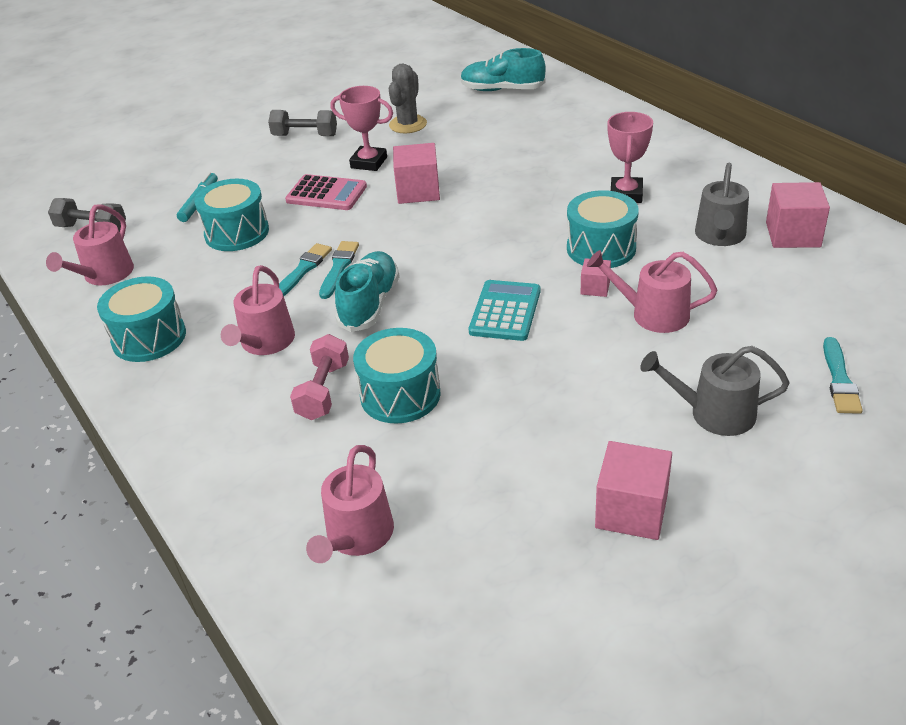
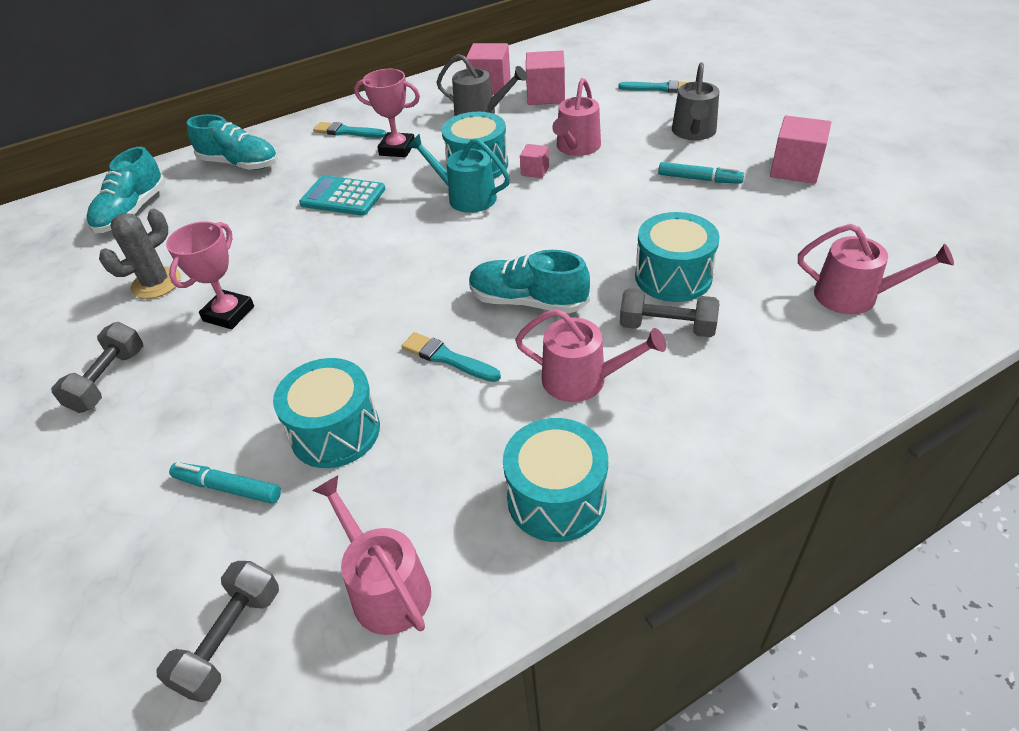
camera: 85 degrees left, 5 degrees up
pink watering can [46,205,134,285] -> pink watering can turned 150 degrees counterclockwise [312,475,431,635]
pink calculator [285,174,367,210] -> none
pink dumbbell [290,334,349,420] -> grey dumbbell [620,288,719,338]
turquoise brush [319,241,359,299] -> turquoise brush moved to [313,122,386,138]
grey cactus [389,63,427,133] -> grey cactus turned 75 degrees counterclockwise [99,209,181,299]
pink cube [393,143,440,204] -> pink cube moved to [526,50,565,105]
turquoise calculator [469,280,540,341] -> turquoise calculator moved to [299,175,385,216]
none -> turquoise shoe [187,114,278,170]
none -> turquoise watering can [408,134,510,213]
none -> turquoise marker [658,162,744,184]

